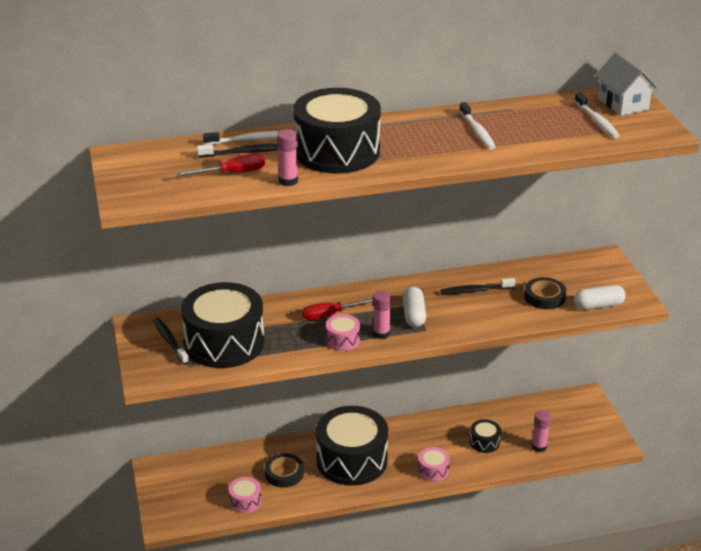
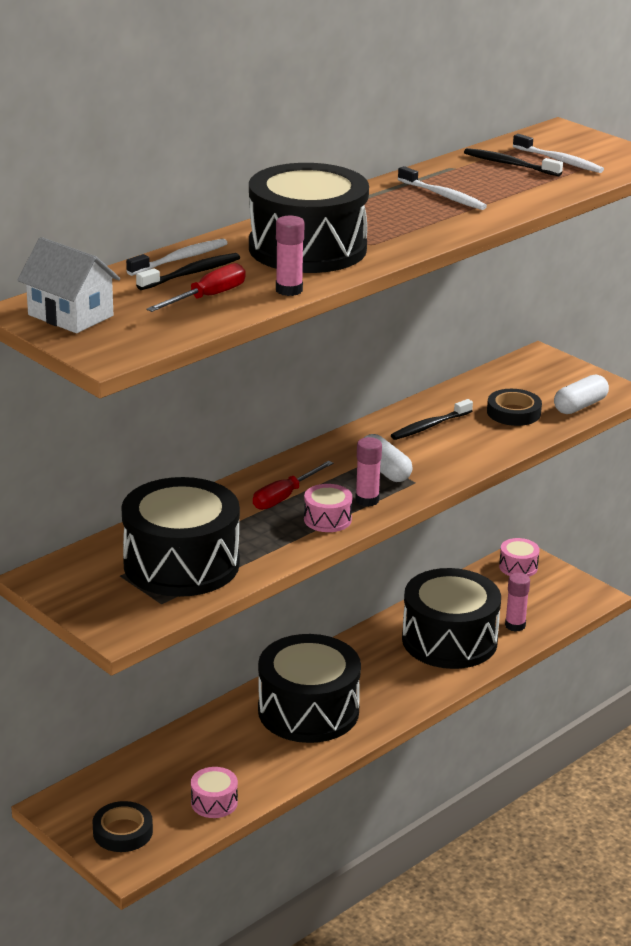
camera: 30 degrees left, 5 degrees down
black toothbrush [153,318,189,365] -> black toothbrush moved to [464,148,563,176]
black tape [265,453,304,487] -> black tape moved to [93,801,153,852]
pink drum [418,447,450,482] -> pink drum moved to [499,538,540,577]
black drum [470,419,501,453] -> black drum [402,568,501,669], size x2.32
white house [595,52,658,116] -> white house moved to [17,237,120,333]

